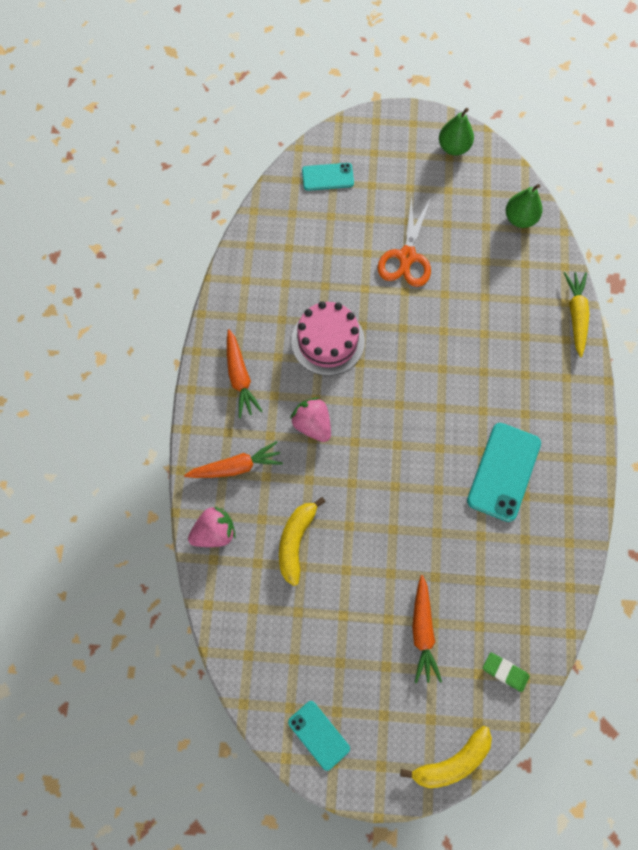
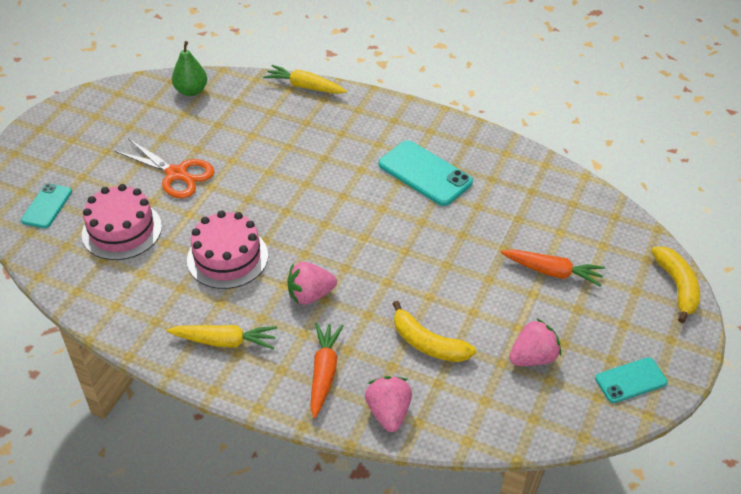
camera: 70 degrees left, 25 degrees down
orange carrot [227,329,263,418] -> yellow carrot [166,325,277,349]
green pear [439,108,474,156] -> none
green eraser [483,652,530,692] -> none
none -> pink cake [82,184,162,260]
none -> pink strawberry [509,318,561,366]

